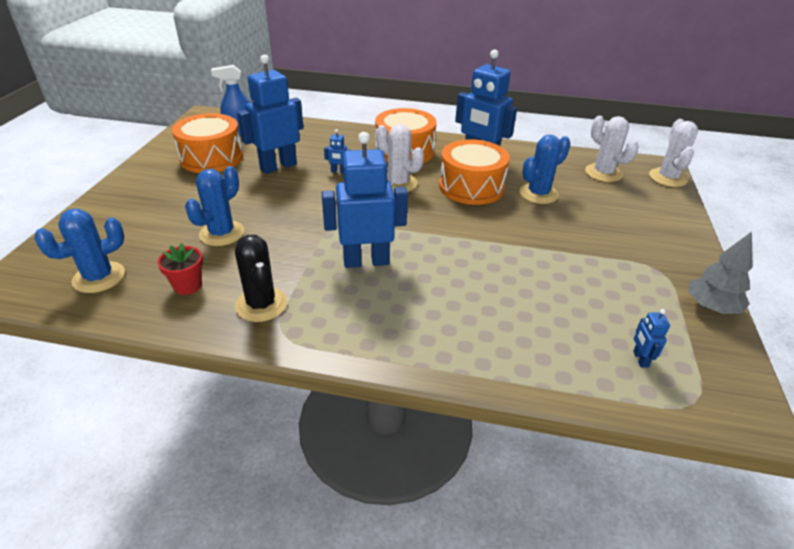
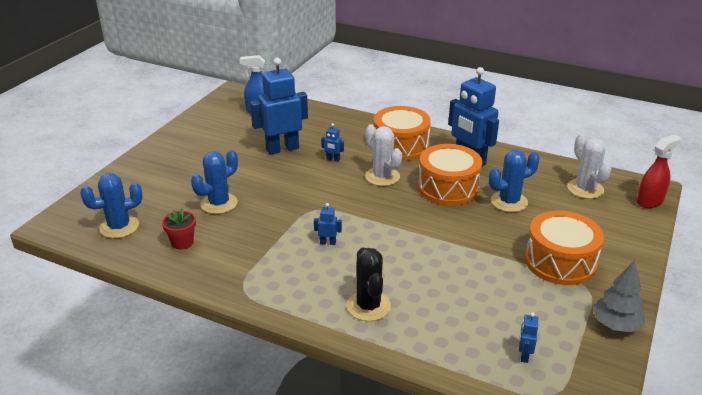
camera: 15 degrees right, 5 degrees down
orange drum [172,113,243,173] -> orange drum moved to [525,211,604,285]
black cactus [235,235,287,322] -> black cactus moved to [347,248,391,321]
blue robot [322,132,408,268] -> blue robot [314,203,342,245], size x0.41
white cactus [649,119,698,187] -> red spray bottle [637,135,681,208]

